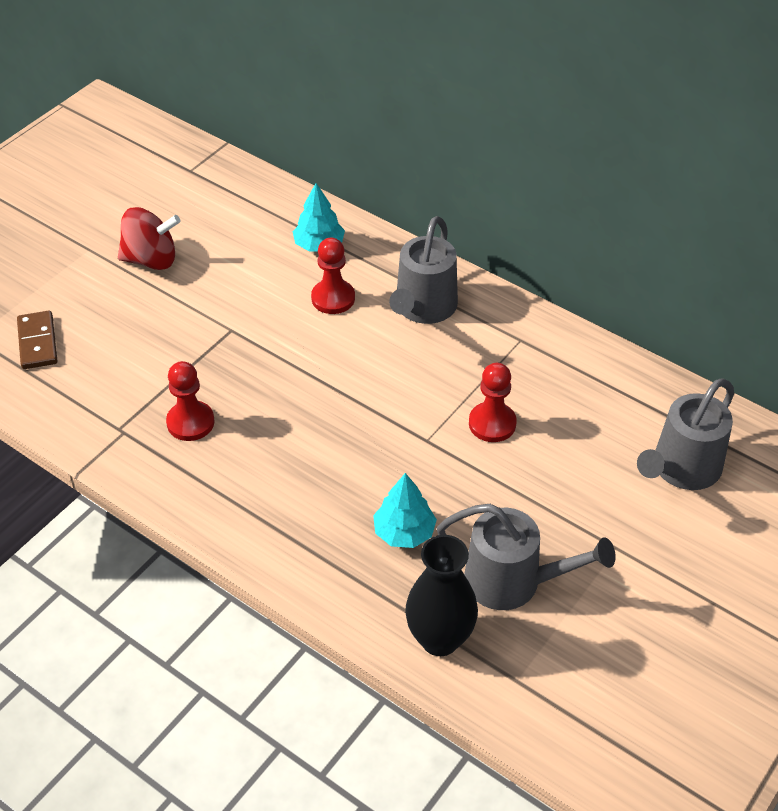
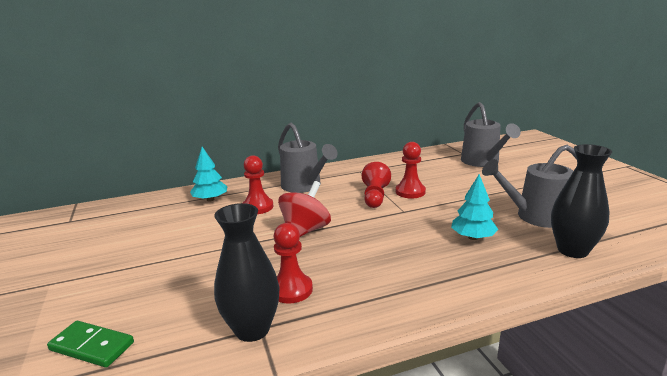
camera: 55 degrees left, 25 degrees down
brown domino [17,311,57,369] -> green domino [47,321,134,367]
red spinning top [118,207,181,270] -> red spinning top moved to [278,181,331,237]
grey watering can [437,504,616,610] -> grey watering can turned 150 degrees counterclockwise [482,145,577,228]
none -> black vase [214,203,279,342]
none -> red pawn [362,162,391,208]

